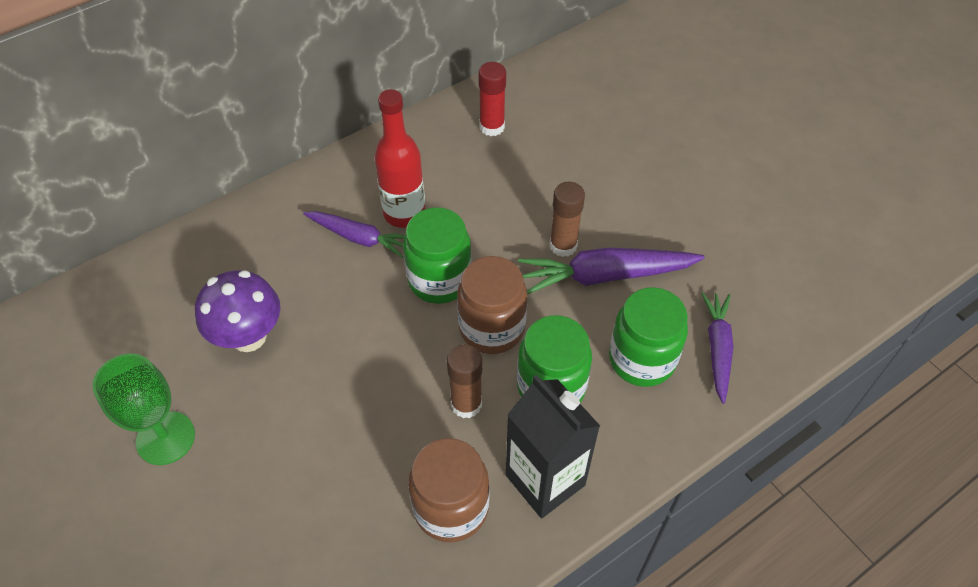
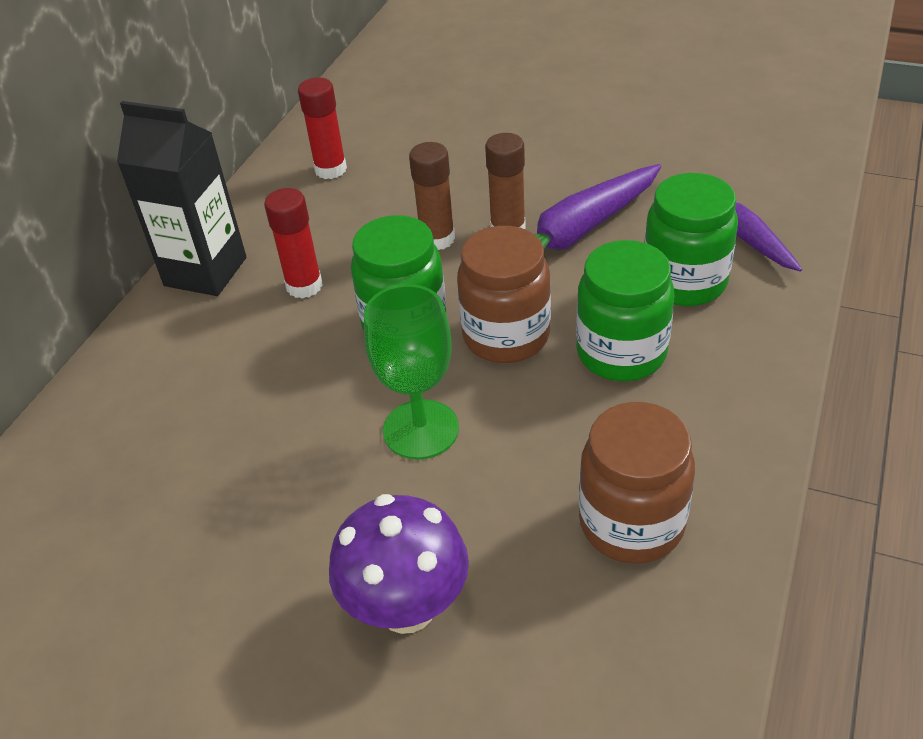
camera: 30 degrees left, 10 degrees down
green goblet [93,353,195,465] -> green goblet moved to [364,284,459,460]
purple mushroom [195,270,280,352] -> purple mushroom moved to [329,494,469,634]
purple carrot [303,211,405,258] -> none
red bottle [374,89,425,228] -> red glue stick [264,188,323,299]
brown glue stick [447,344,482,418] -> brown glue stick moved to [409,142,455,250]
black carton [506,375,600,518] -> black carton moved to [117,101,246,296]

